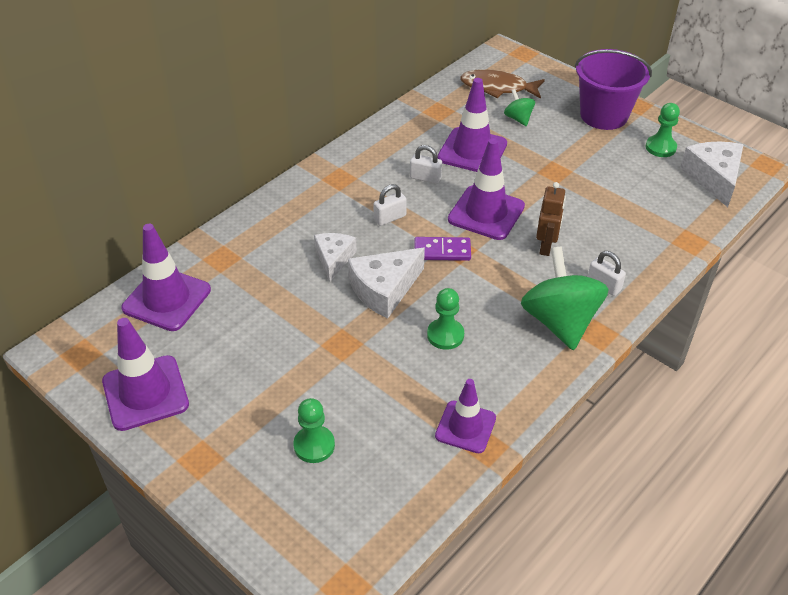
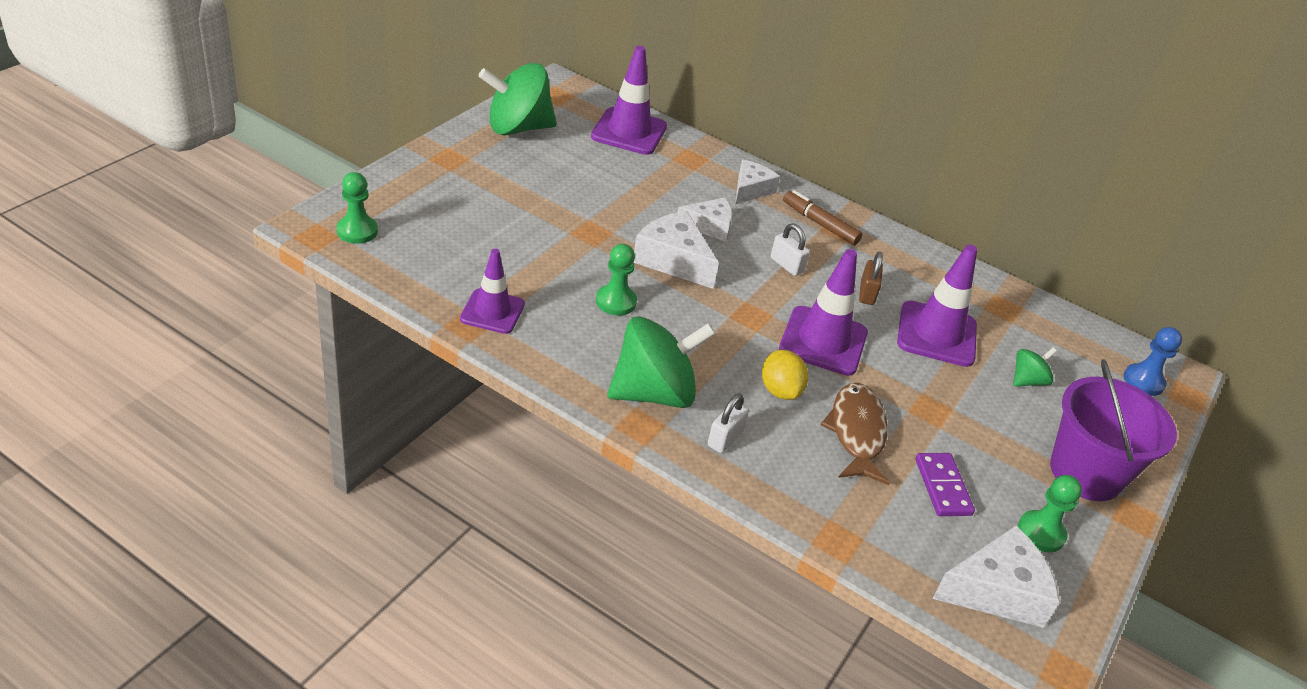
camera: 75 degrees right, 5 degrees down
purple traffic cone [102,318,189,431] -> green spinning top [478,63,557,135]
green pawn [293,398,335,463] -> green pawn moved to [336,172,378,244]
white padlock [410,145,442,184] -> brown padlock [859,252,883,305]
purple domino [414,237,471,261] -> purple domino moved to [915,453,975,516]
brown fish [460,69,545,99] -> brown fish moved to [821,383,890,485]
brown robot [536,182,566,256] -> yellow lemon [762,350,808,400]
none -> white cheese [735,160,780,205]
none -> brown marker [783,190,862,245]
none -> blue pawn [1124,327,1182,396]

